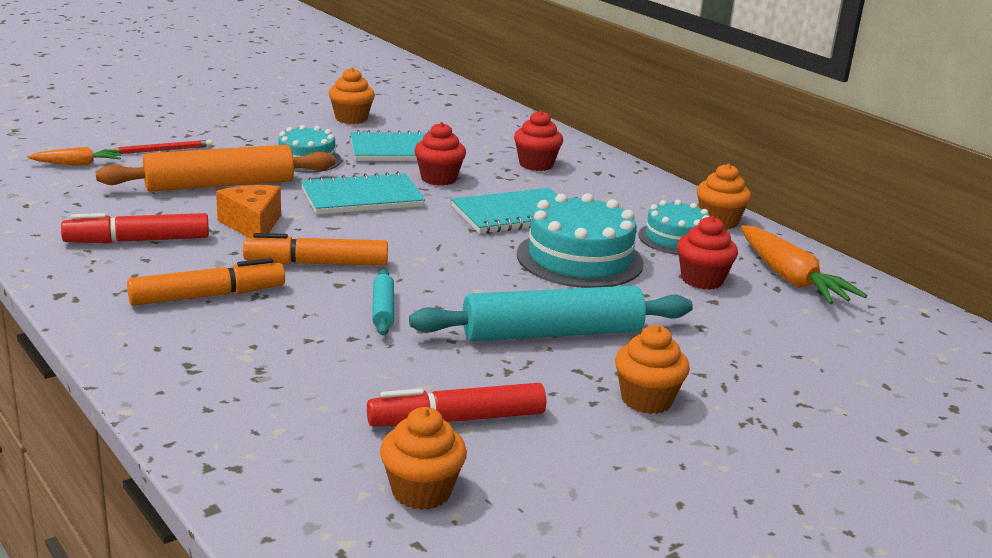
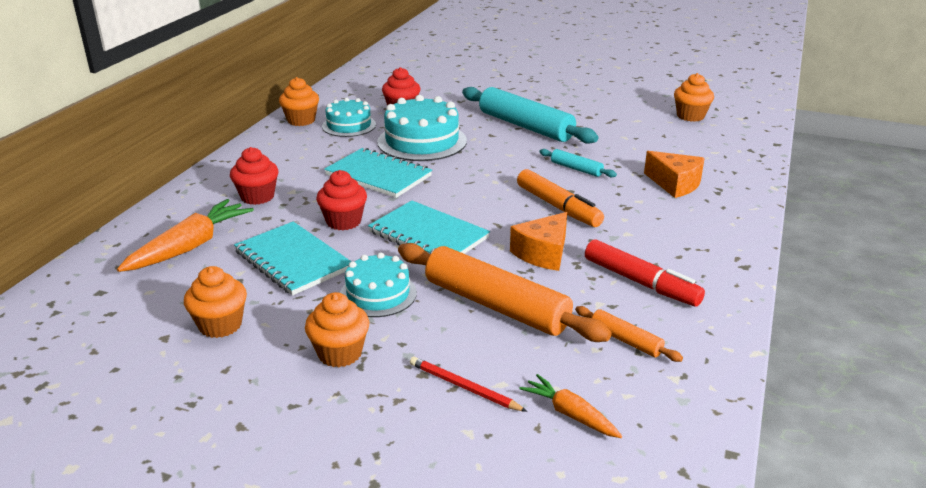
camera: 120 degrees left, 5 degrees up
orange marker [127,258,285,306] -> none
red marker [367,383,546,426] -> none
turquoise rolling pin [372,269,394,335] -> turquoise rolling pin turned 75 degrees clockwise [539,149,617,178]
orange cupcake [615,325,690,414] -> orange cupcake moved to [305,292,369,367]
orange carrot [741,225,867,304] -> orange carrot moved to [117,199,254,272]
none -> orange rolling pin [575,306,683,362]
none -> orange cheese [644,151,705,198]

